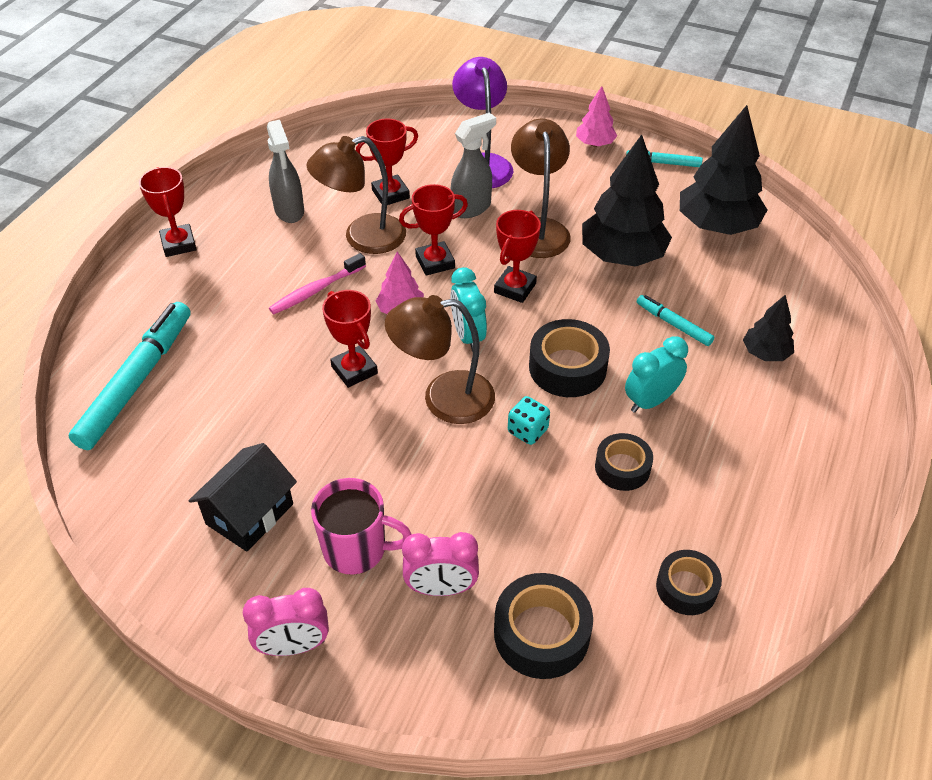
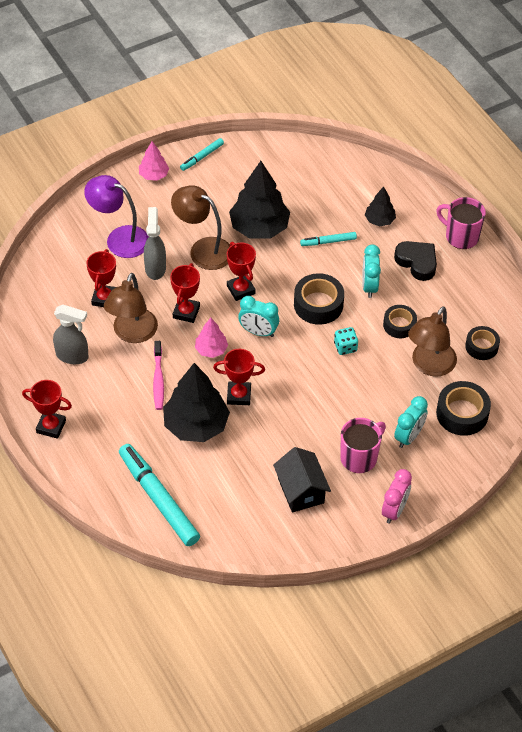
camera: 55 degrees left, 5 degrees up
brown lamp [385,295,495,424] -> brown lamp moved to [408,306,457,377]
pink clock [402,532,479,596] -> turquoise clock [394,396,428,448]
black tree [680,105,767,235] -> black tree moved to [163,363,230,442]
none -> black heart [394,241,437,281]
none -> pink mug [436,197,486,249]

